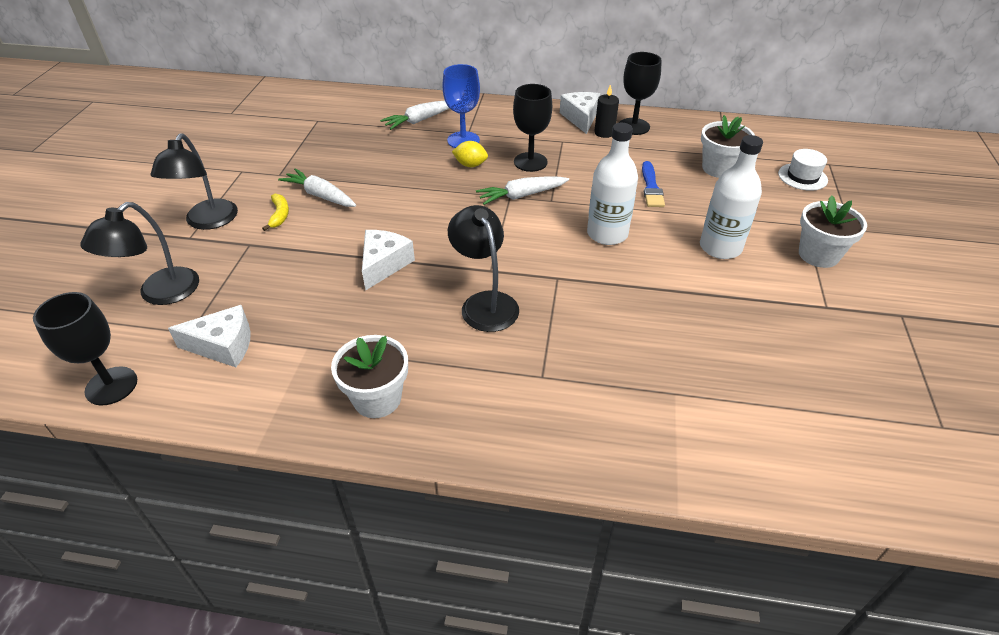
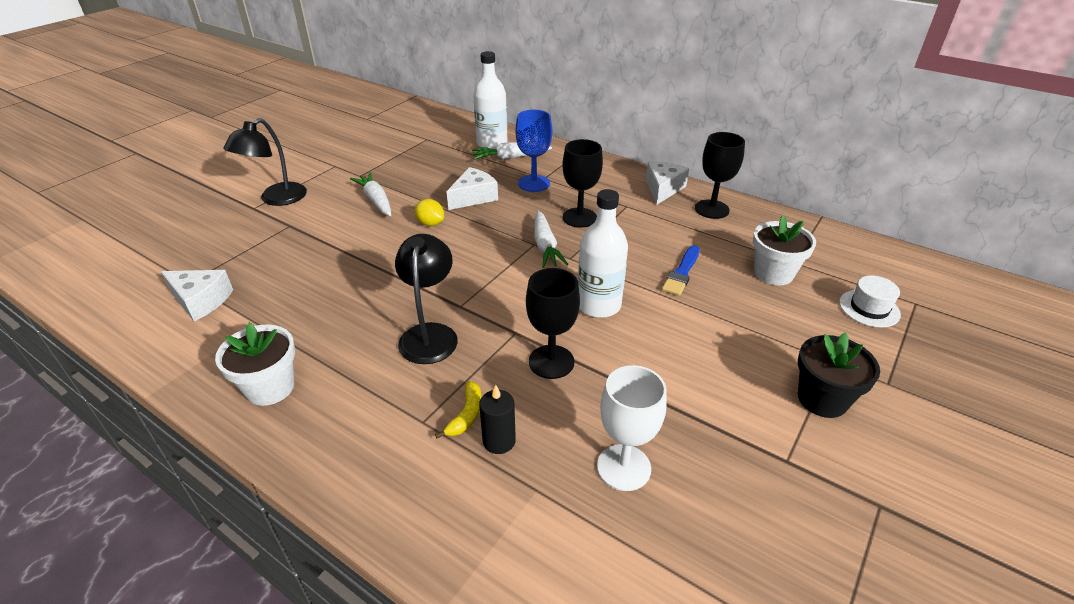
camera: 25 degrees right, 5 degrees down
black goblet [33,292,137,406] -> black goblet moved to [526,268,580,379]
black lamp [80,202,199,305] -> none
yellow banana [262,194,289,231] -> yellow banana moved to [435,381,481,438]
white cheese [362,230,415,291] -> white cheese moved to [447,167,498,210]
yellow lemon [452,141,488,167] -> yellow lemon moved to [415,199,444,226]
white carrot [476,177,569,205] -> white carrot turned 105 degrees counterclockwise [534,210,568,268]
black candle [594,84,619,138] -> black candle moved to [479,385,516,454]
white bottle [700,135,763,259] -> white bottle moved to [473,51,508,150]
white flower pot [799,195,867,268] -> black flower pot [798,332,880,418]
none -> white goblet [597,365,667,491]

